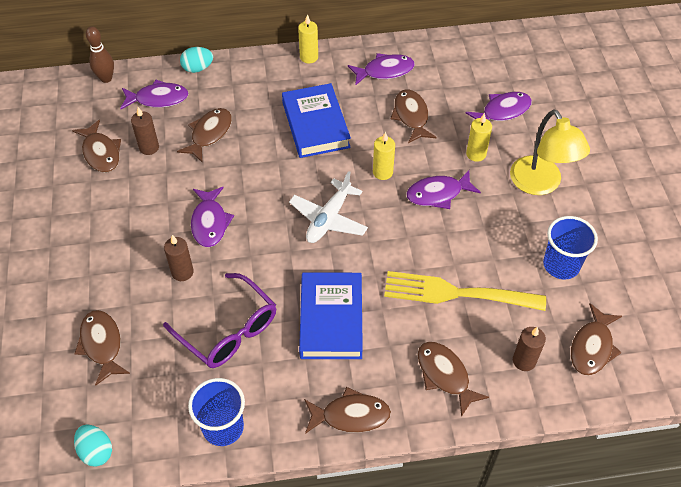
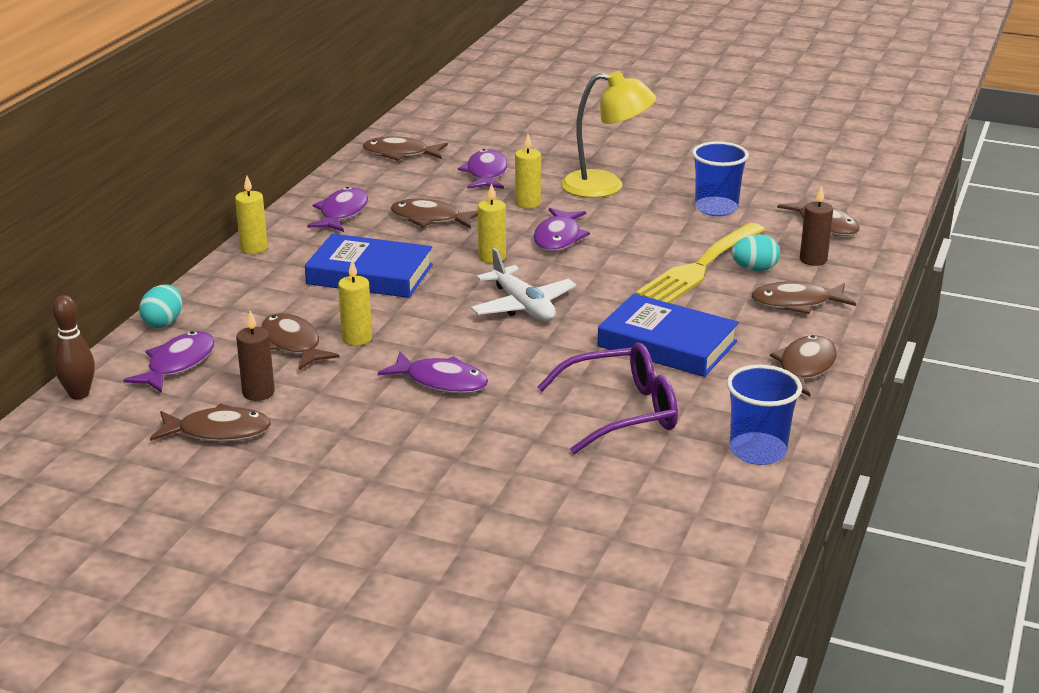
camera: 60 degrees left, 25 degrees down
brown fish [74,310,130,386] -> brown fish moved to [363,136,448,161]
turquoise egg [74,424,112,467] -> turquoise egg moved to [731,235,780,271]
brown candle [164,235,194,281] -> none
none -> yellow candle [338,260,372,346]

